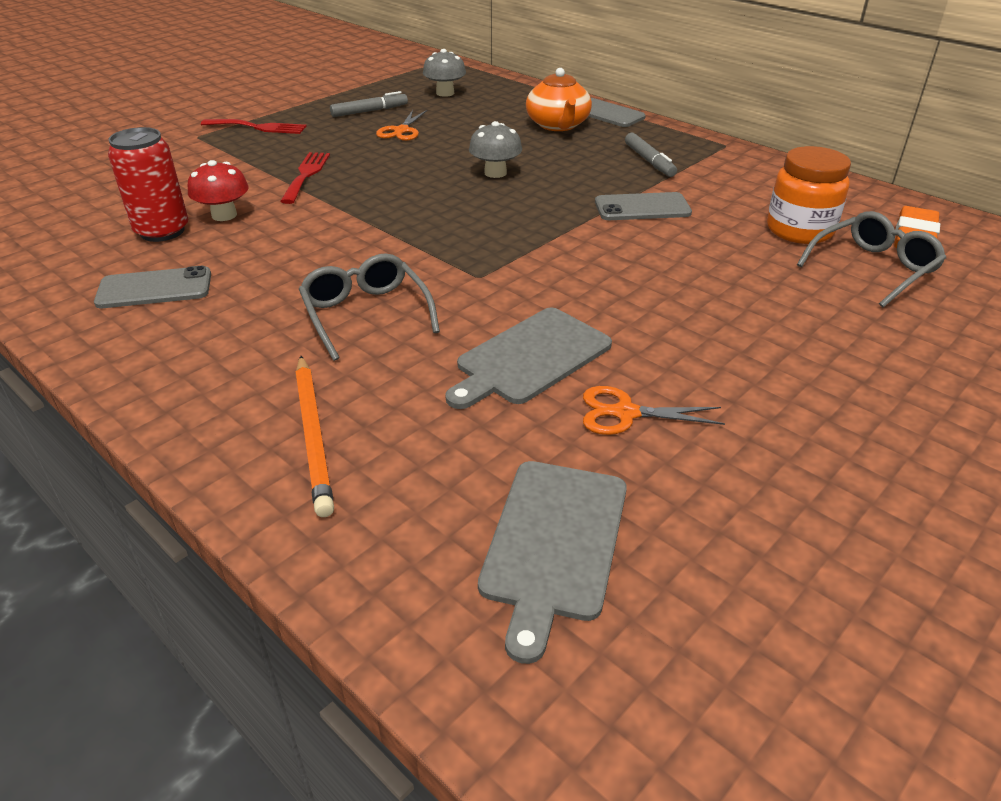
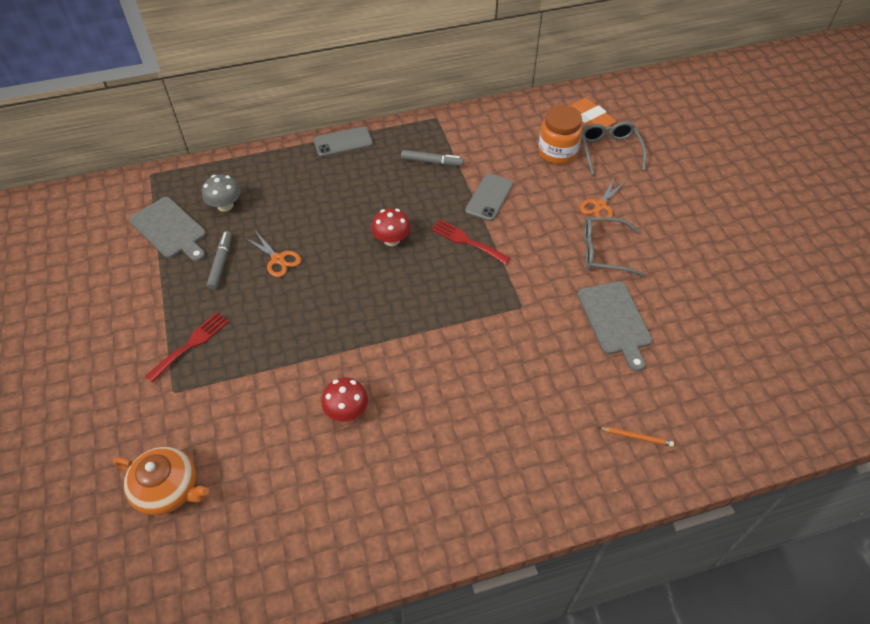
camera: 60 degrees left, 15 degrees up
grey phone [94,266,211,308] -> none
red can [108,127,188,242] -> none
red fork [280,152,330,204] -> red fork moved to [431,219,510,265]
orange pencil [296,356,334,517] -> orange pencil [598,427,674,447], size x0.55
grey glasses [299,253,440,361] -> grey glasses moved to [584,217,644,277]
grey mushroom [469,121,522,178] -> red mushroom [371,208,411,246]
grey cutting board [478,461,627,664] -> grey cutting board moved to [129,197,206,262]
orange teapot [526,68,592,131] -> orange teapot moved to [113,447,209,515]
orange scissors [583,386,725,435] -> orange scissors moved to [580,177,625,222]

